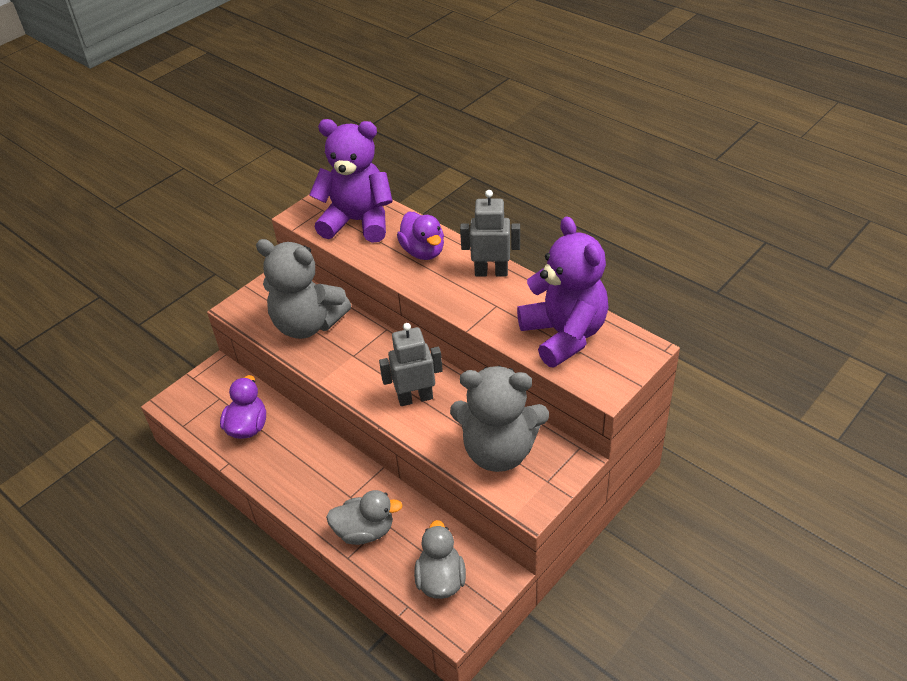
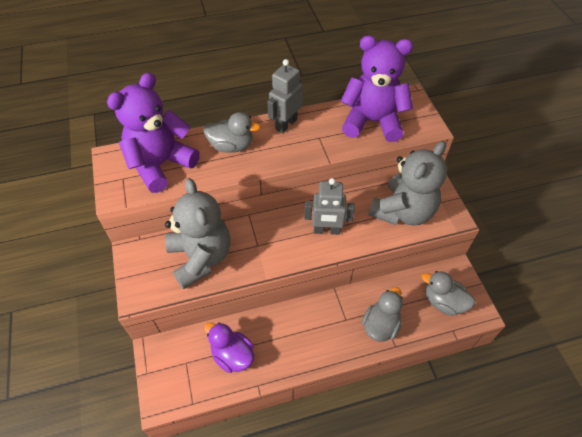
camera: 60 degrees left, 10 degrees up
grey teddy bear [256,239,351,339] -> grey teddy bear turned 75 degrees counterclockwise [165,178,231,289]
grey robot [379,323,443,406] -> grey robot turned 105 degrees counterclockwise [304,178,355,235]
purple duck [397,212,444,260] -> grey duck [203,112,261,153]

